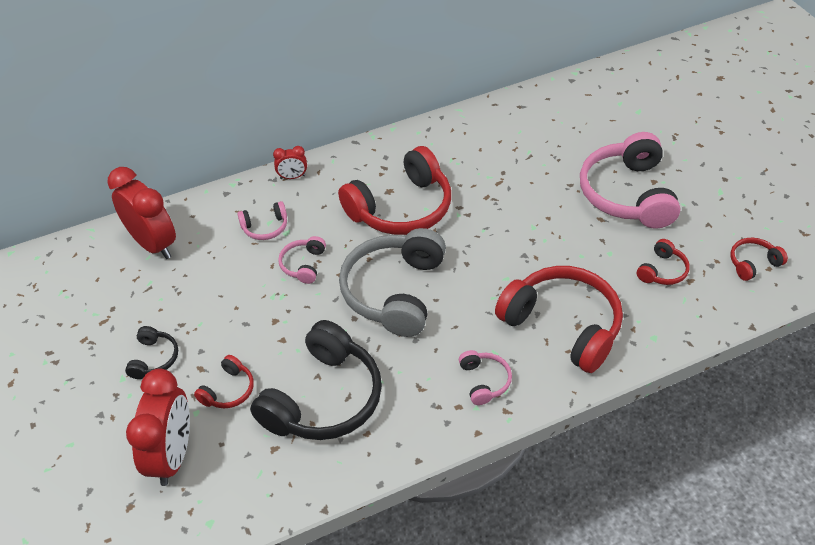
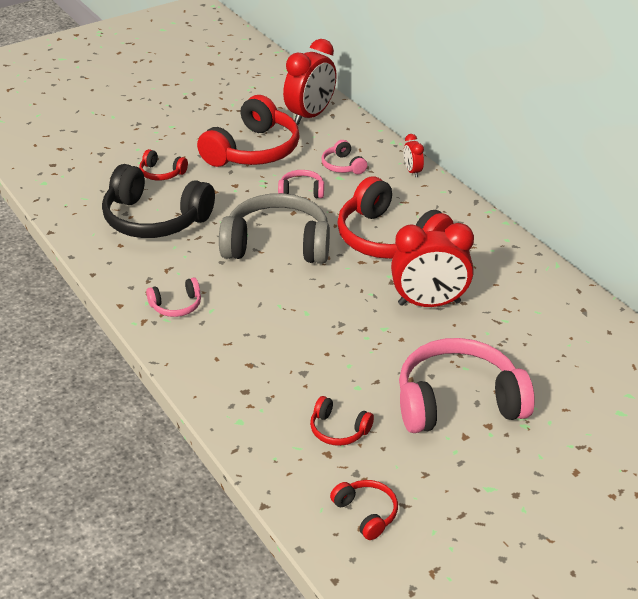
camera: 80 degrees right, 10 degrees down
black headphones [125,326,178,379] -> none
red clock [126,368,190,486] -> red clock moved to [391,223,474,307]
red headphones [495,266,623,373] -> red headphones moved to [197,95,300,167]

